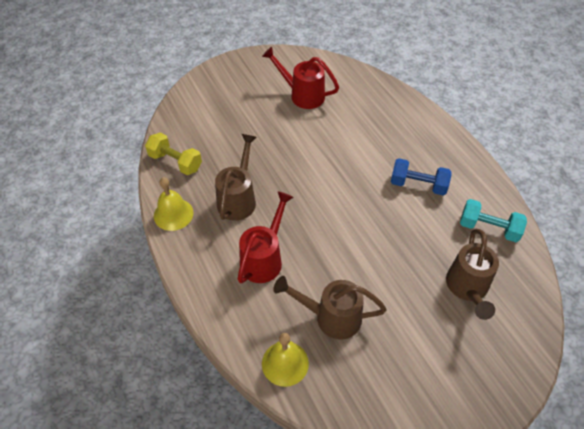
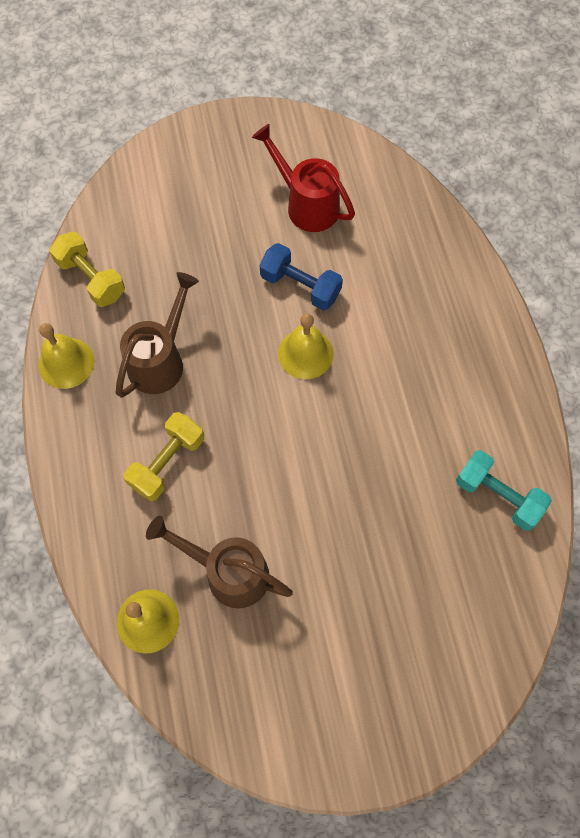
camera: 15 degrees right, 15 degrees up
red watering can [238,191,294,283] -> yellow dumbbell [124,412,204,501]
blue dumbbell [391,158,452,195] -> blue dumbbell moved to [260,243,343,310]
brown watering can [446,229,499,320] -> none
none -> yellow bell [278,313,334,379]

